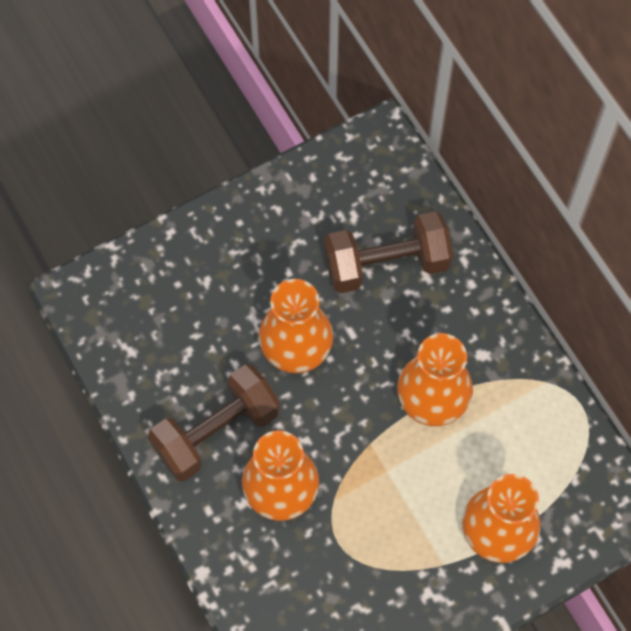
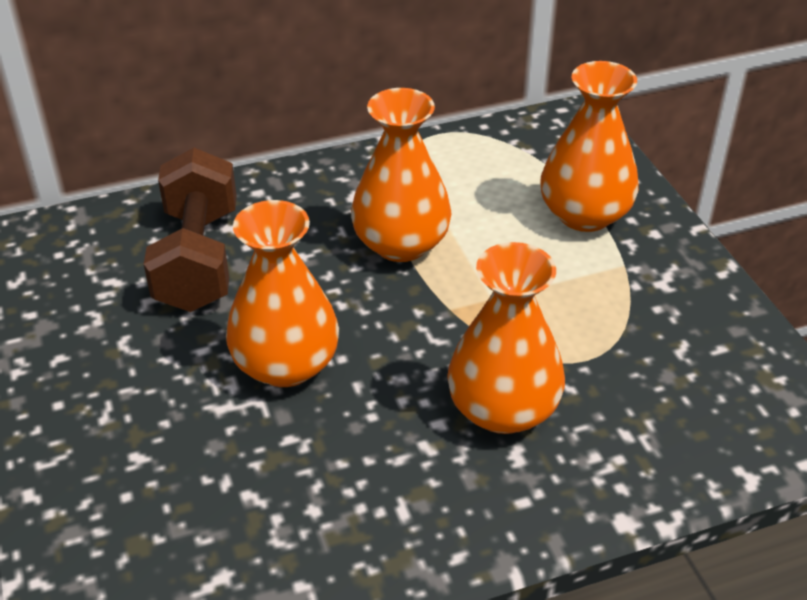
camera: 80 degrees left, 25 degrees down
brown dumbbell [148,364,280,481] -> none

